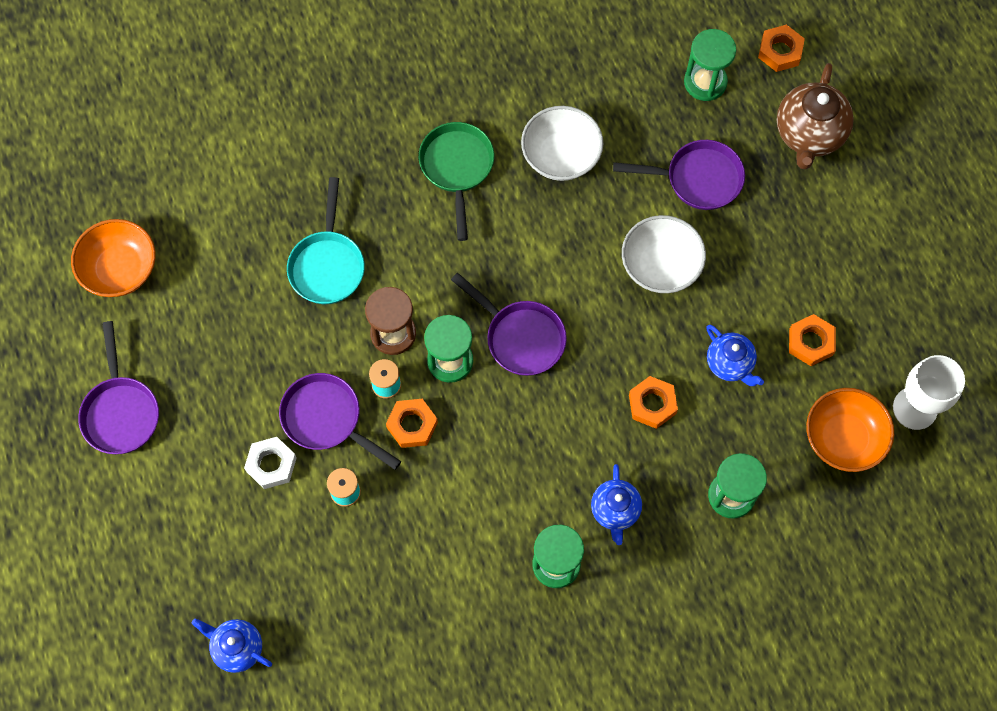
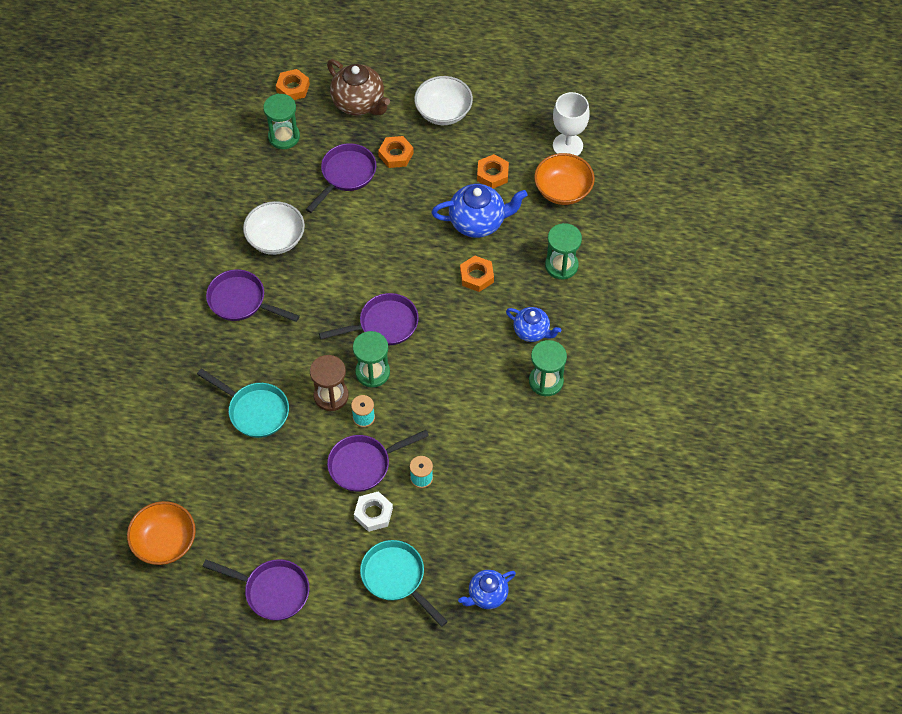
camera: 60 degrees left, 10 degrees down
orange nut [386,399,438,448] -> orange nut moved to [378,136,414,168]
green pan [419,122,494,241] -> purple pan [206,269,300,322]
white bowl [622,215,706,293] -> white bowl moved to [414,76,473,125]
blue teapot [706,325,764,386] -> blue teapot [432,184,527,238], size x1.60
none -> turquoise pan [360,540,448,627]

